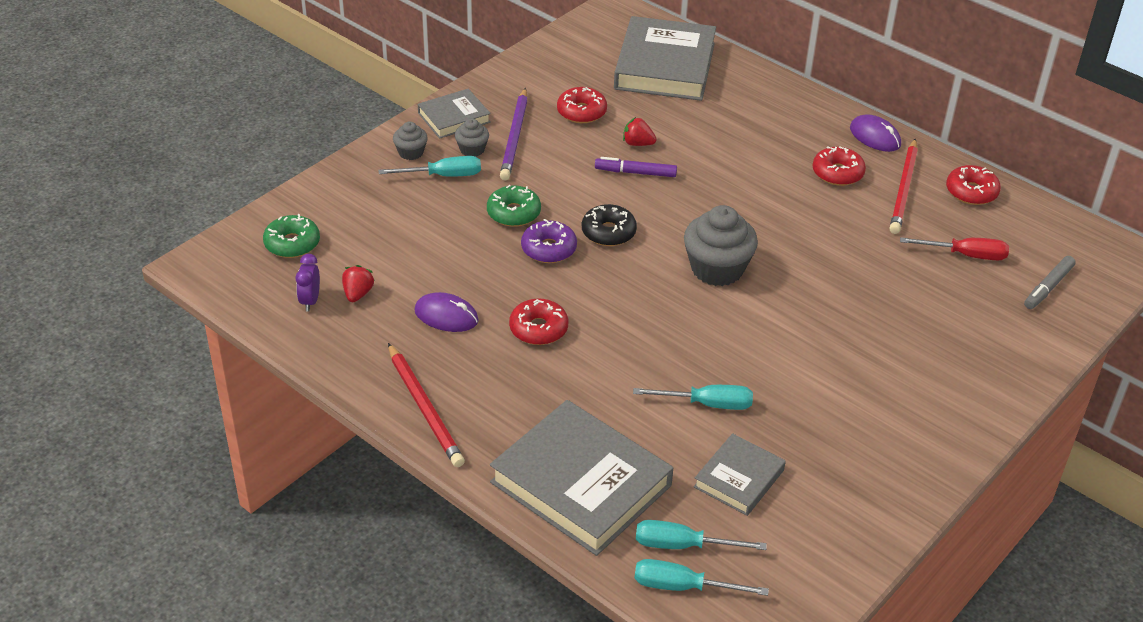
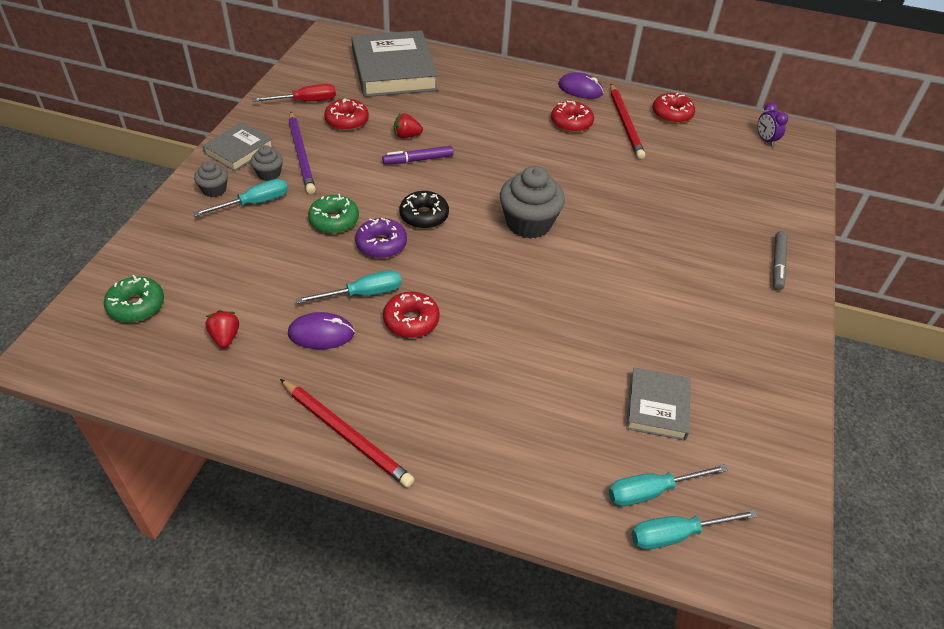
camera: 25 degrees left, 5 degrees up
purple clock [295,254,320,311] -> purple clock moved to [758,103,788,147]
grey book [490,400,673,556] -> none
turquoise screwdriver [633,385,753,410] -> turquoise screwdriver moved to [296,270,402,304]
red screwdriver [900,237,1009,260] -> red screwdriver moved to [252,84,336,102]
grey marker [1024,256,1076,309] -> grey marker moved to [772,231,788,290]

